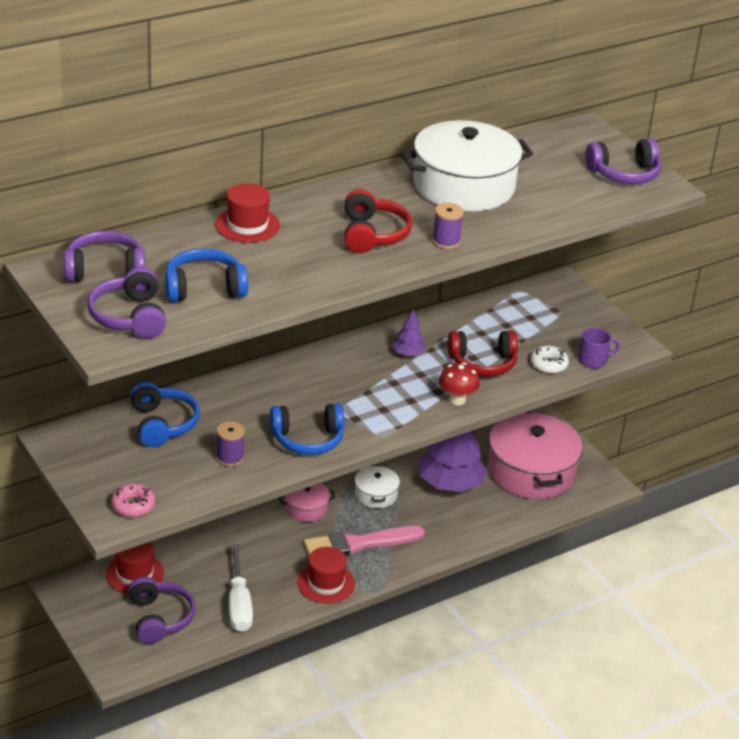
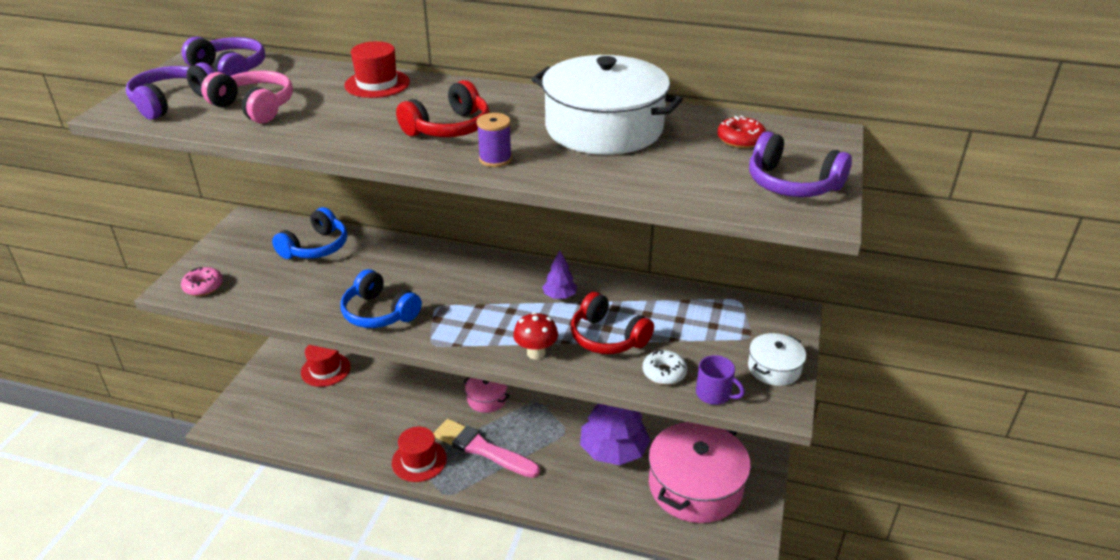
camera: 50 degrees right, 0 degrees up
purple headphones [129,577,196,644] -> none
blue headphones [165,248,248,302] -> pink headphones [201,71,293,123]
purple spool [216,421,245,467] -> none
white screwdriver [229,544,253,632] -> none
white pot [355,465,400,508] -> white pot moved to [748,333,806,386]
none -> red donut [717,115,766,148]

